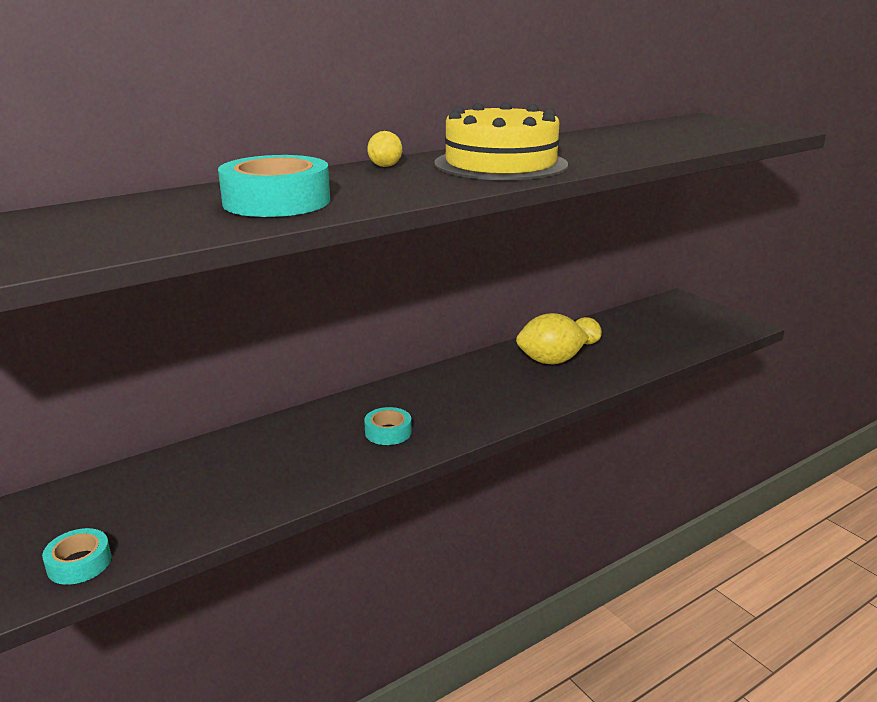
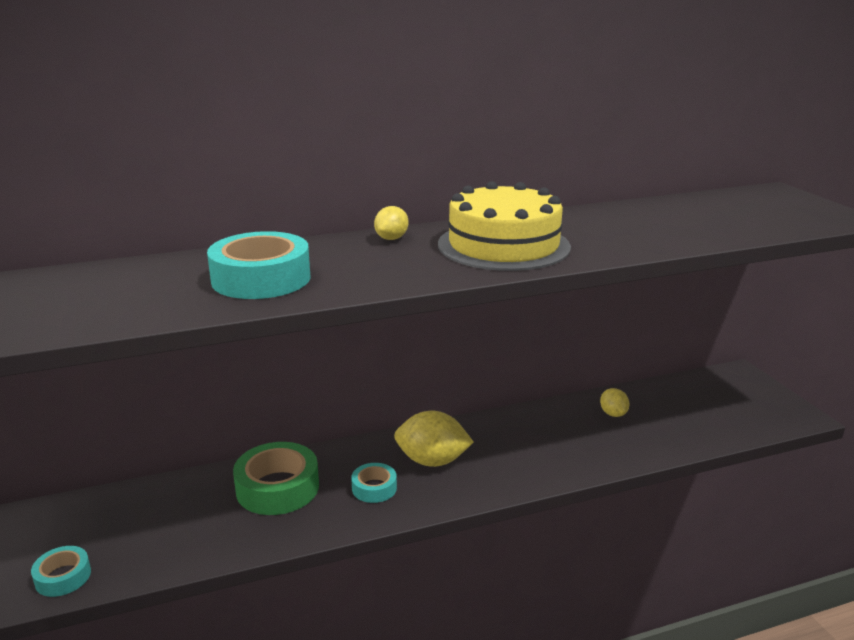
camera: 15 degrees right, 0 degrees up
yellow lemon [516,313,589,364] -> yellow lemon moved to [394,411,474,467]
none -> green tape [233,442,319,515]

